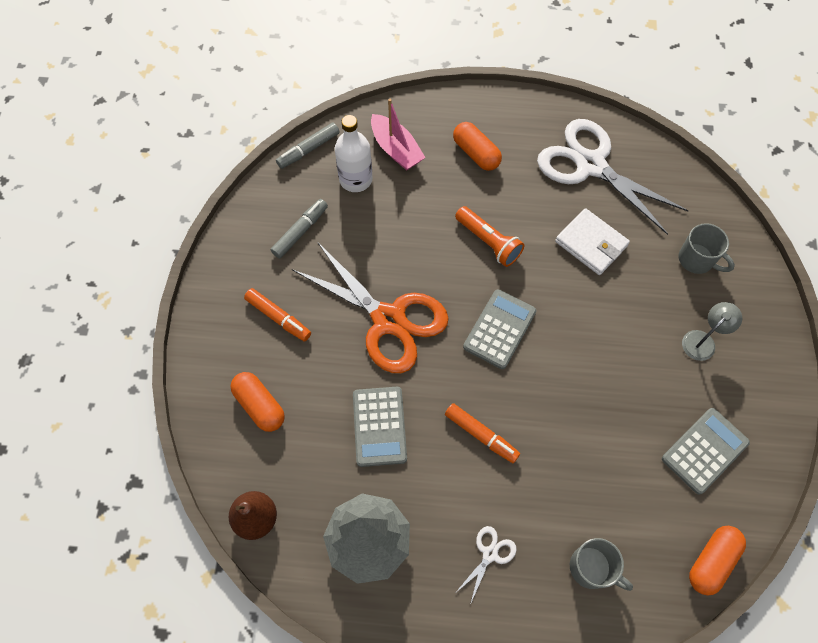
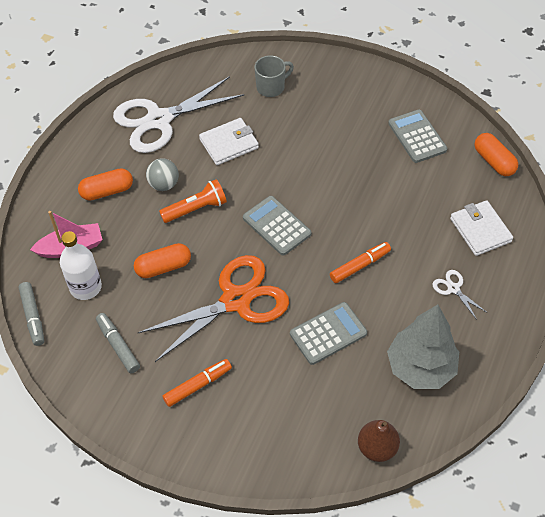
camera: 70 degrees left, 10 degrees down
orange capsule [230,372,285,432] -> orange capsule moved to [134,243,191,278]
grey calculator [353,387,407,467] -> grey calculator turned 45 degrees counterclockwise [290,302,367,365]
grey mug [570,538,633,591] -> white wallet [450,200,513,256]
grey lamp [682,302,742,361] -> none
none -> grey ball [146,158,179,191]

